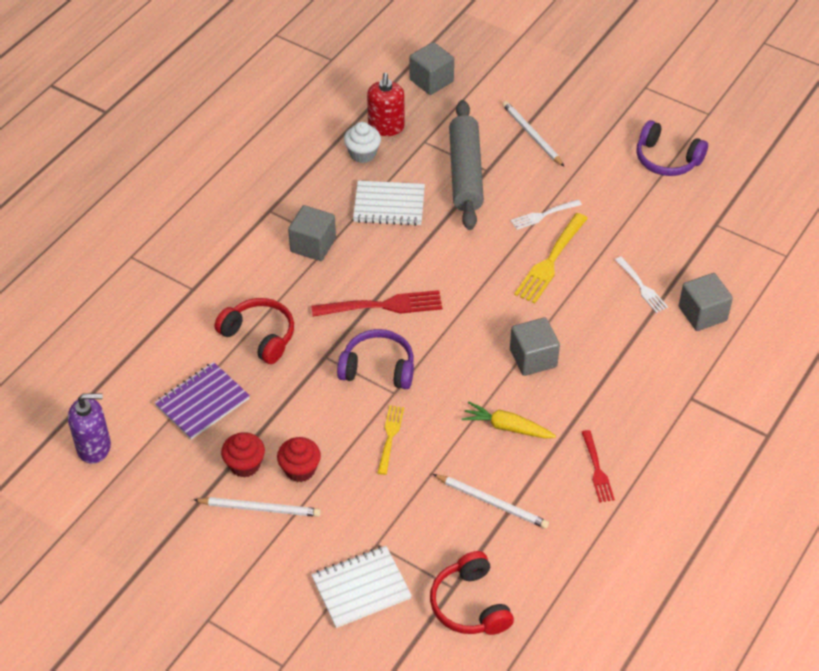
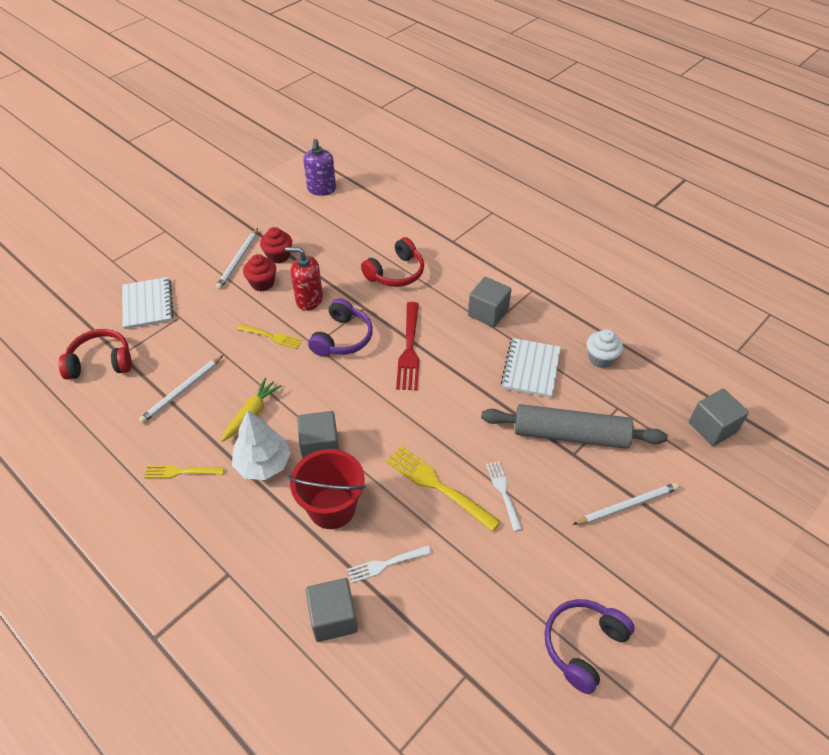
camera: 100 degrees right, 0 degrees up
purple notebook [154,362,250,440] -> none
red soap dispenser [367,73,405,136] -> red soap dispenser moved to [285,247,323,311]
red fork [582,430,615,503] -> yellow fork [144,465,224,478]
none -> white tree [232,410,291,480]
none -> red bucket [289,449,365,529]

